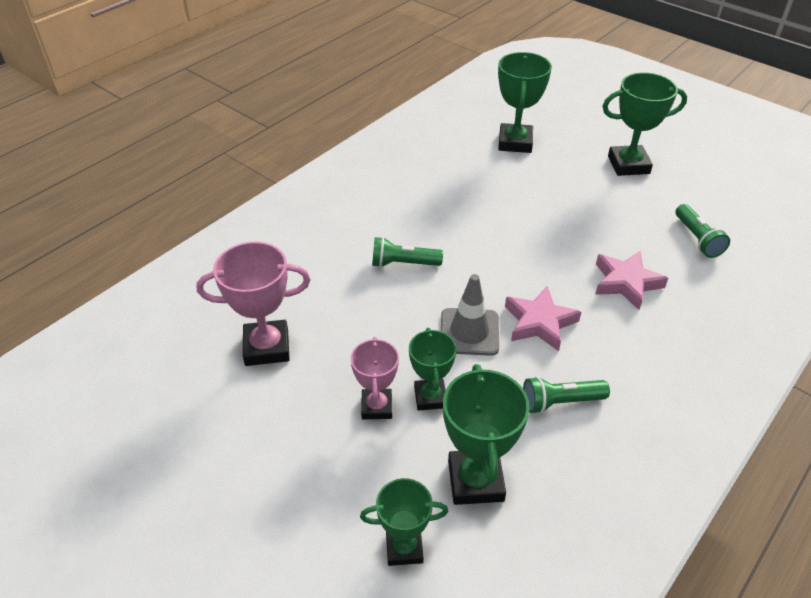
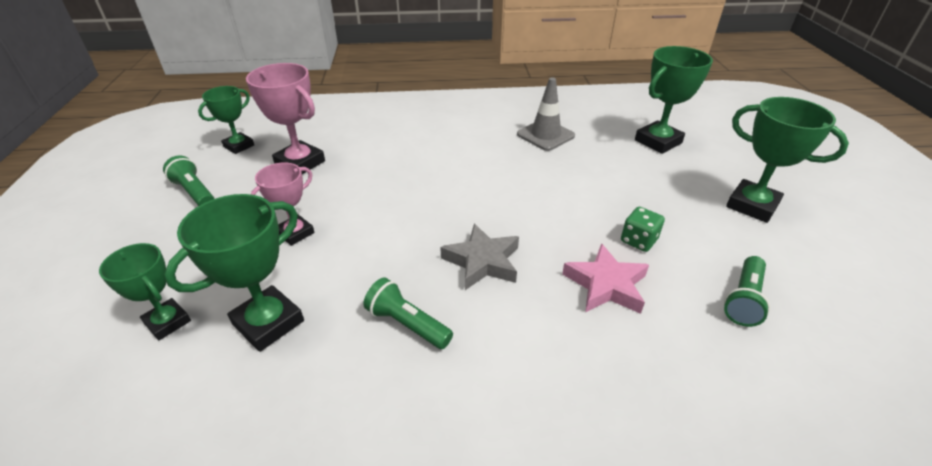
camera: 45 degrees right, 5 degrees down
green flashlight [372,237,443,268] -> green flashlight moved to [163,155,214,206]
green trophy [409,328,456,411] -> green trophy moved to [198,86,254,154]
grey traffic cone [441,274,499,356] -> grey traffic cone moved to [517,77,575,151]
pink star [505,286,581,351] -> grey star [440,224,519,290]
none -> green dice [621,207,665,252]

